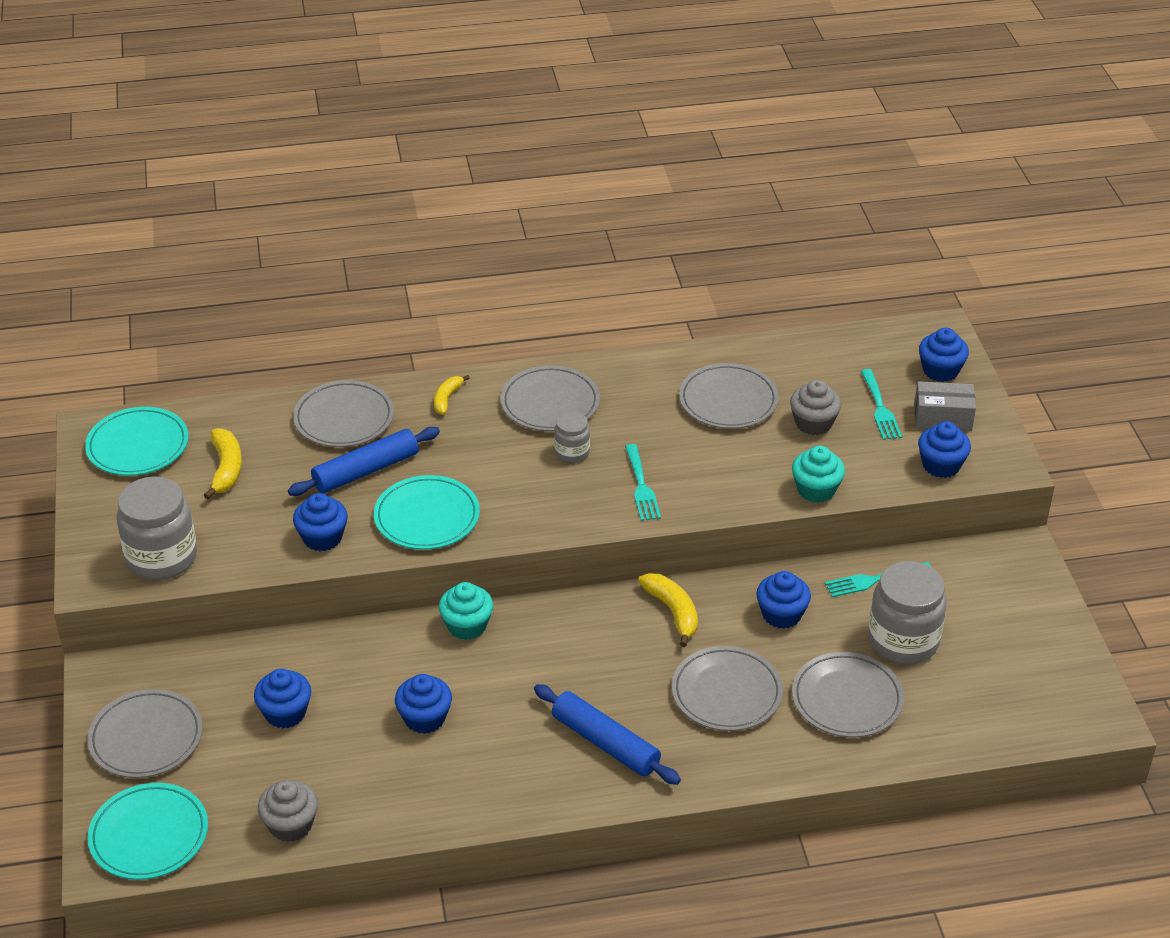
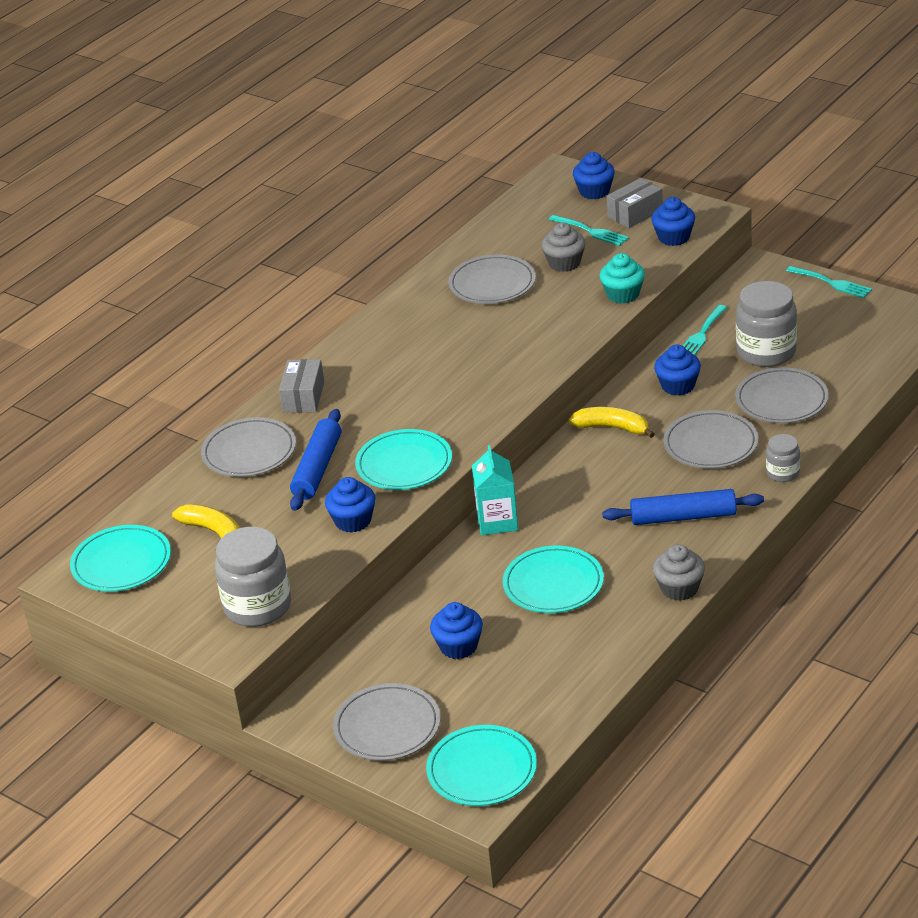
camera: 40 degrees left, 5 degrees down
grey cupcake [258,780,318,842] -> grey cupcake moved to [653,544,705,601]
blue cupcake [395,674,452,734] -> turquoise plate [503,546,604,613]
yellow banana [434,375,470,415] -> grey box [279,359,324,412]
turquoise cupcake [439,582,493,640] -> turquoise carton [472,445,518,535]
grey plate [500,365,600,431] -> none
grey jar [554,412,590,463] -> grey jar moved to [766,434,800,482]
turquoise fork [625,444,661,521] -> turquoise fork moved to [786,266,872,298]

